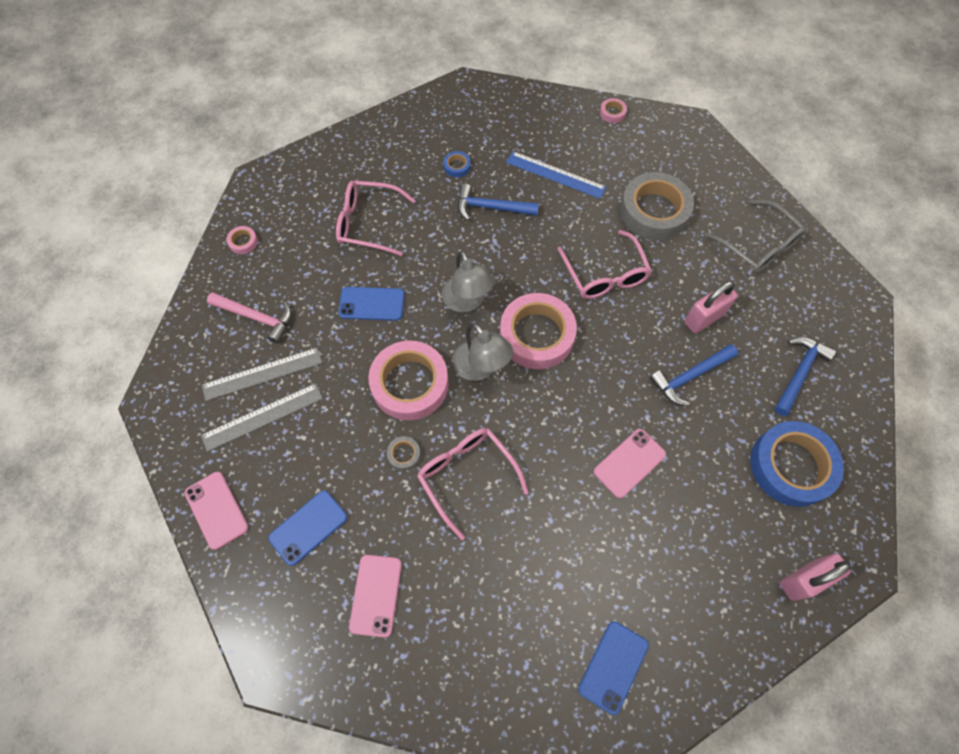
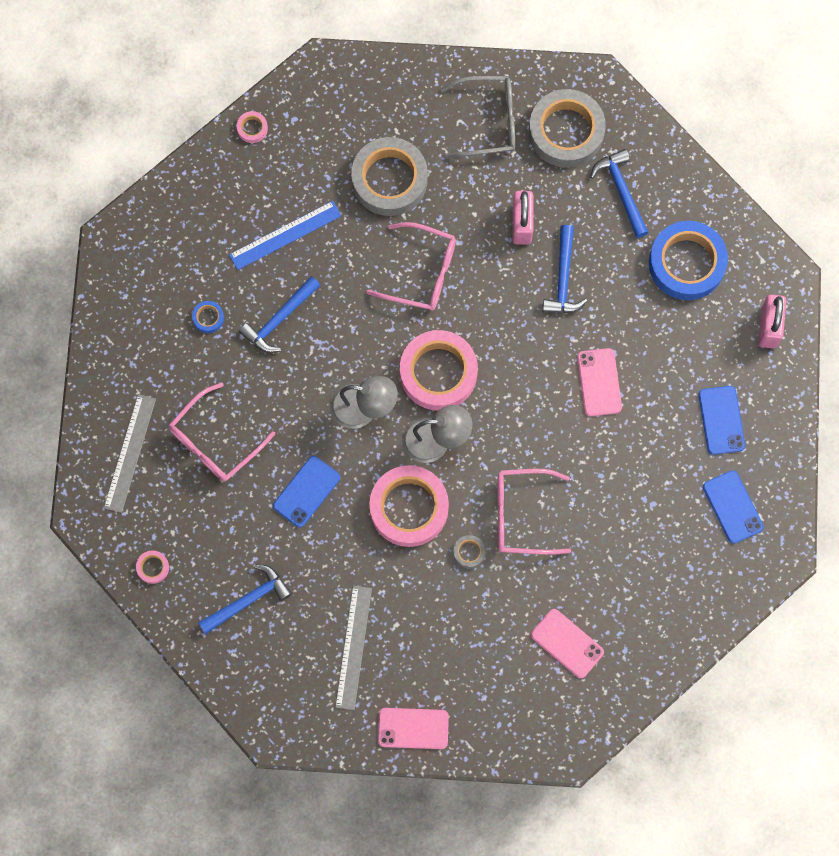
camera: 55 degrees left, 10 degrees up
grey ruler [202,348,322,401] -> grey ruler moved to [104,394,156,513]
pink hammer [207,292,292,344] -> blue hammer [198,564,292,634]
blue phone [268,490,347,566] -> blue phone moved to [699,386,745,455]
none -> grey tape [529,89,606,167]

